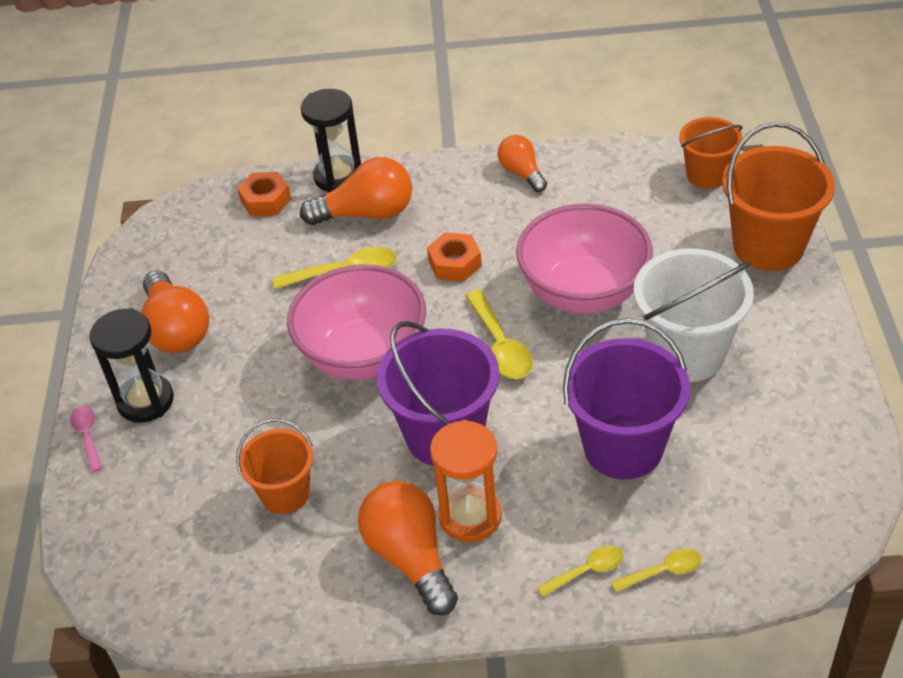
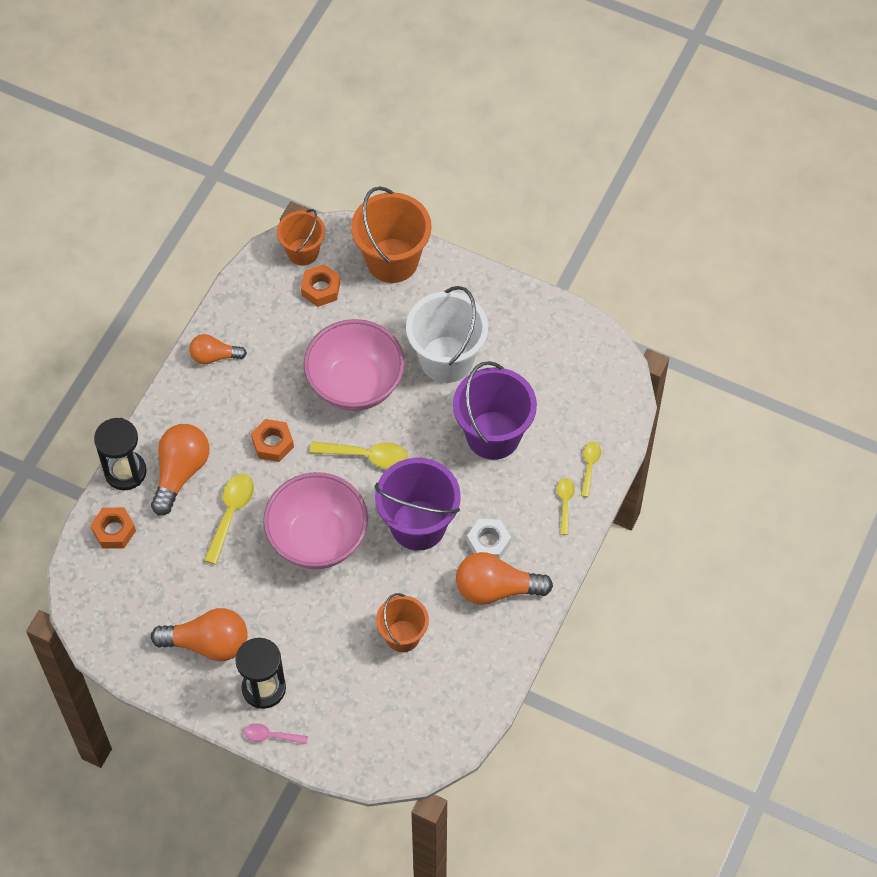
camera: 65 degrees left, 15 degrees up
orange hourglass [430,420,502,543] -> white nut [467,519,511,559]
none -> orange nut [301,264,340,307]

